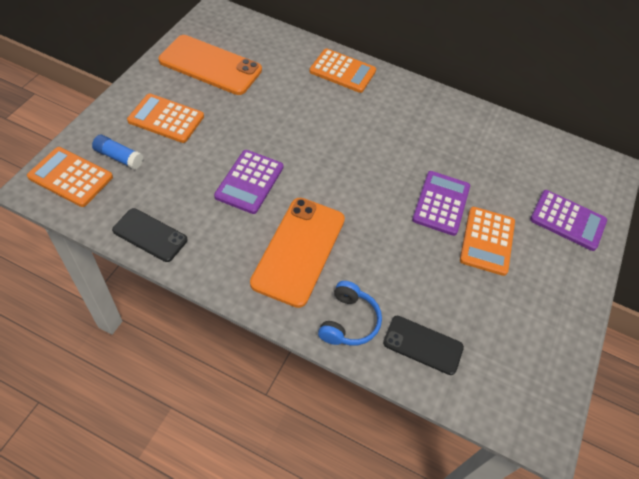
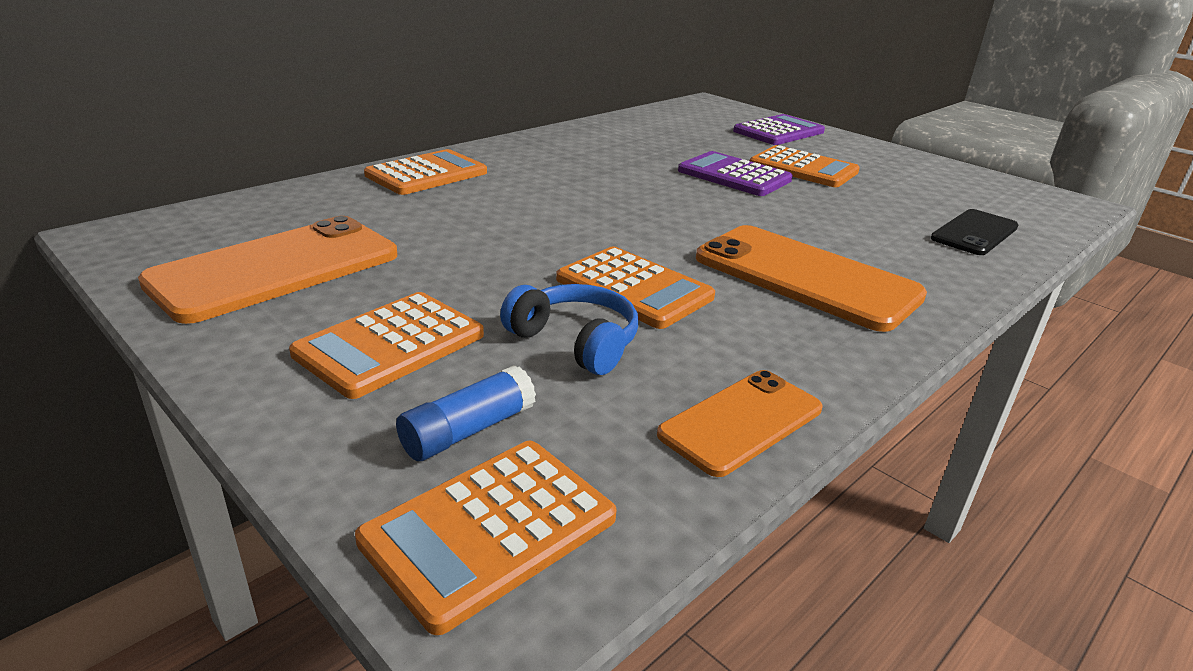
camera: 65 degrees left, 25 degrees down
black phone [112,208,188,262] -> orange phone [657,370,822,477]
purple calculator [214,150,283,214] -> orange calculator [556,247,715,329]
blue headphones [318,281,382,345] -> blue headphones moved to [500,284,638,375]

